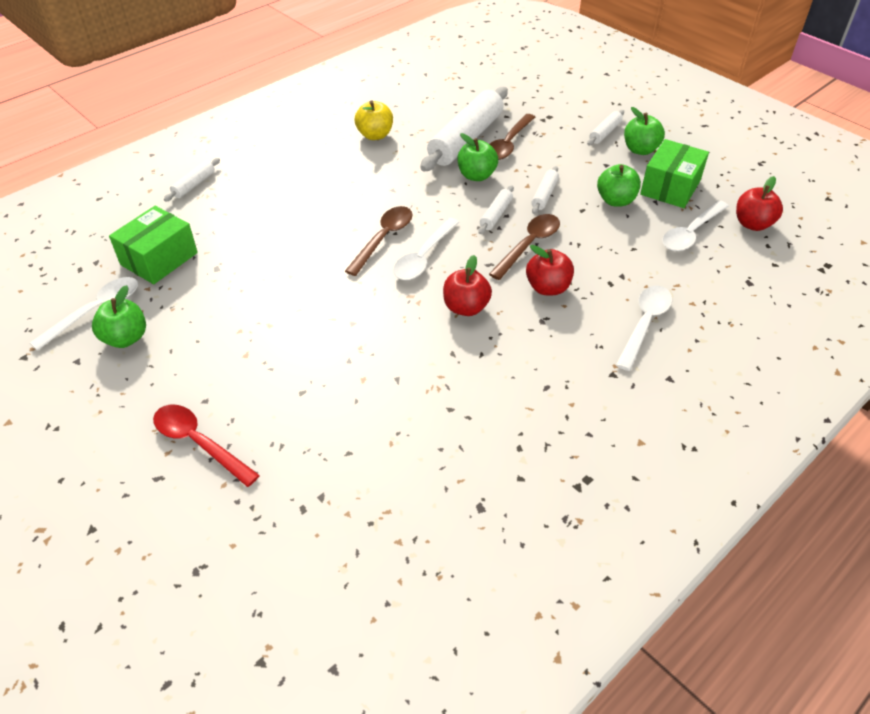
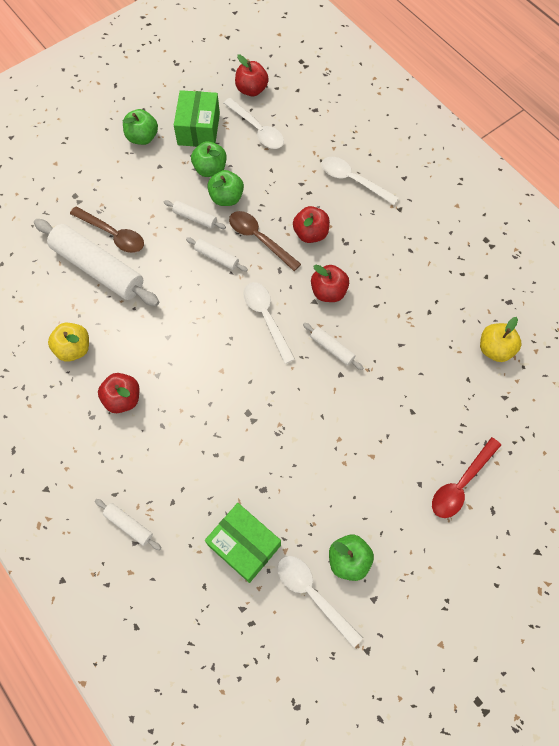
camera: 85 degrees left, 20 degrees up
brown spoon [345,206,413,276] -> none
white spoon [393,218,459,280] -> white spoon turned 150 degrees counterclockwise [243,282,295,364]
green apple [458,133,498,181] -> green apple moved to [207,170,244,206]
white rolling pin [587,110,624,145] -> white rolling pin moved to [303,323,363,370]
green box [640,139,709,208] -> green box turned 60 degrees clockwise [174,90,220,147]
none -> red apple [98,373,140,413]
none -> yellow apple [480,317,522,362]

